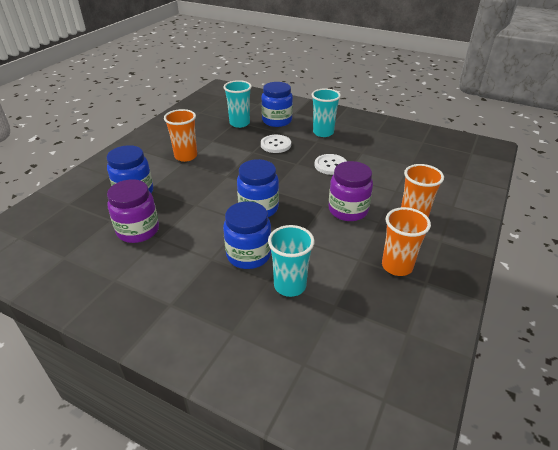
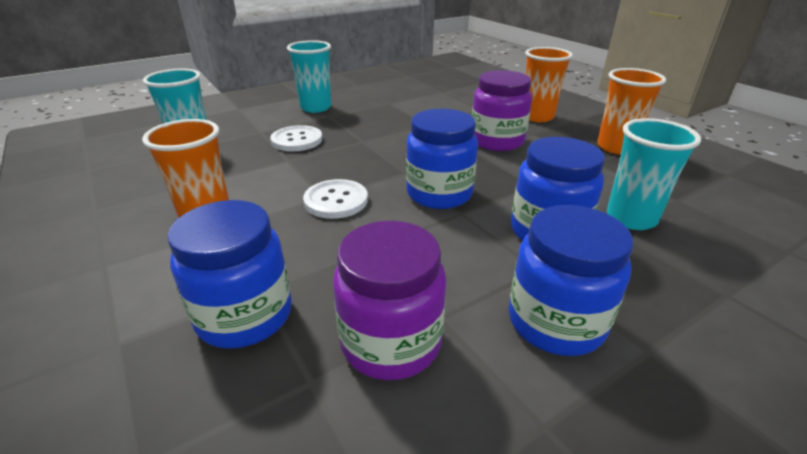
camera: 60 degrees left, 5 degrees down
blue jar [262,82,293,127] -> blue jar moved to [509,205,633,356]
white button [314,154,347,175] -> white button moved to [303,179,368,219]

